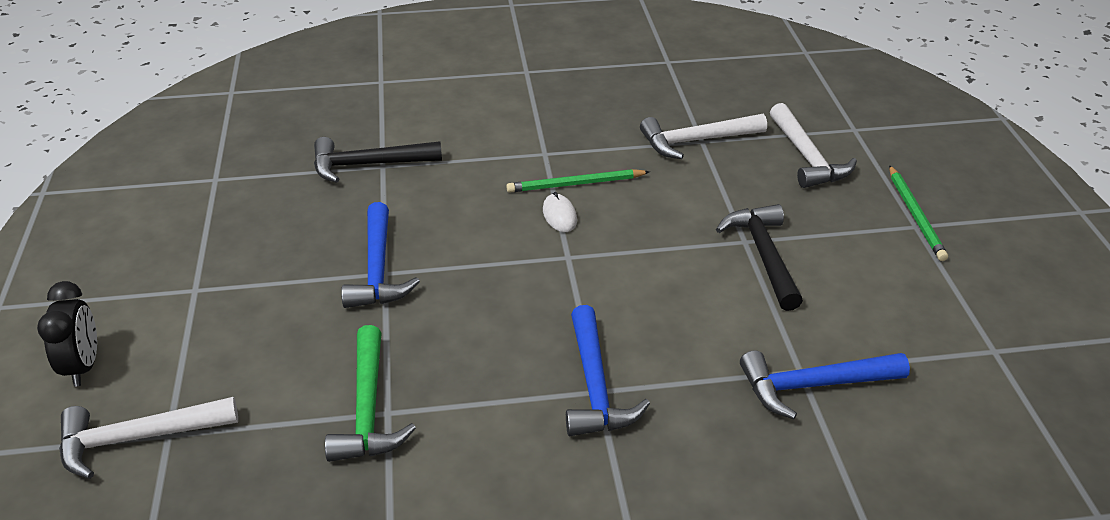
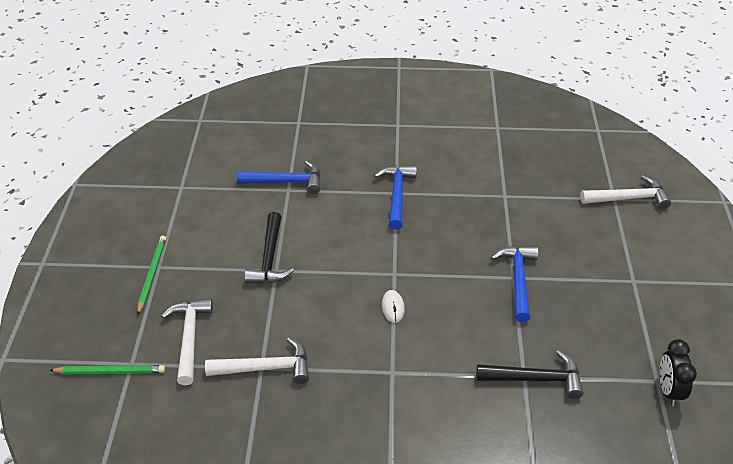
camera: 170 degrees left, 5 degrees up
black clock [37,281,97,387] -> black clock moved to [659,339,697,406]
green hammer [325,325,416,462] -> none
green pencil [506,169,650,193] -> green pencil moved to [49,365,165,374]

